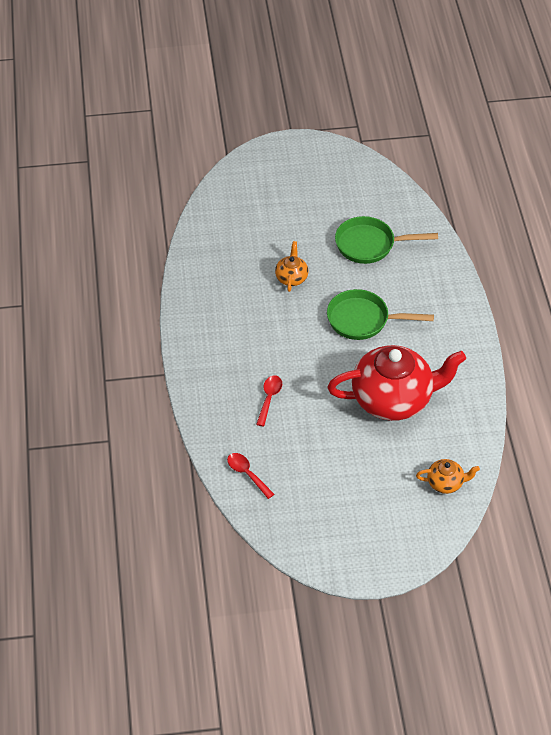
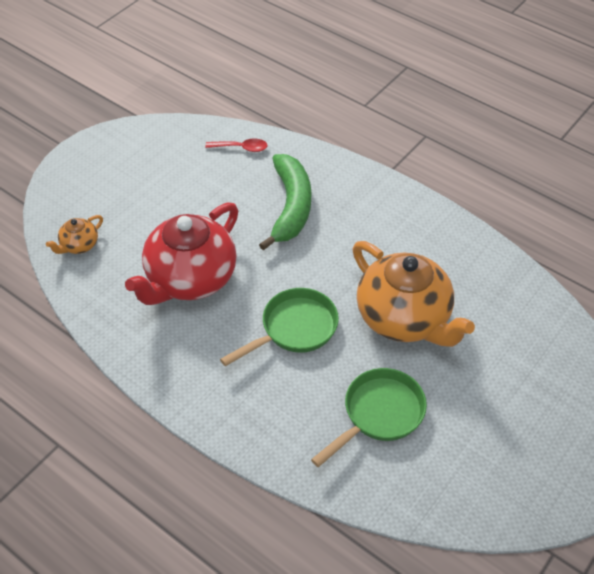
camera: 135 degrees right, 0 degrees up
red spoon [256,375,282,427] -> green banana [259,154,311,251]
orange teapot [275,241,308,292] -> orange teapot [352,241,475,347], size x2.29

